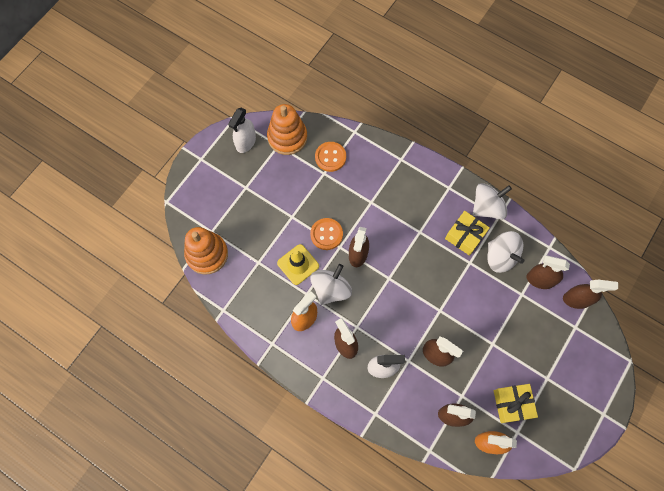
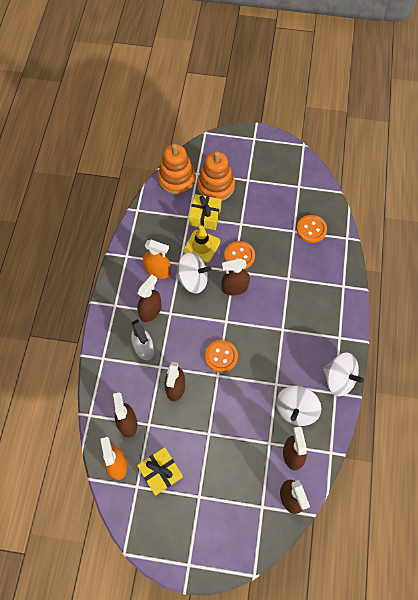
camera: 65 degrees right, 5 degrees down
white spray bottle [228,108,256,153] -> none
orange stacking toy [267,104,307,155] -> orange stacking toy moved to [197,151,235,201]
yellow gift [445,211,490,256] -> yellow gift moved to [189,194,222,230]
none -> orange button [205,340,238,373]

